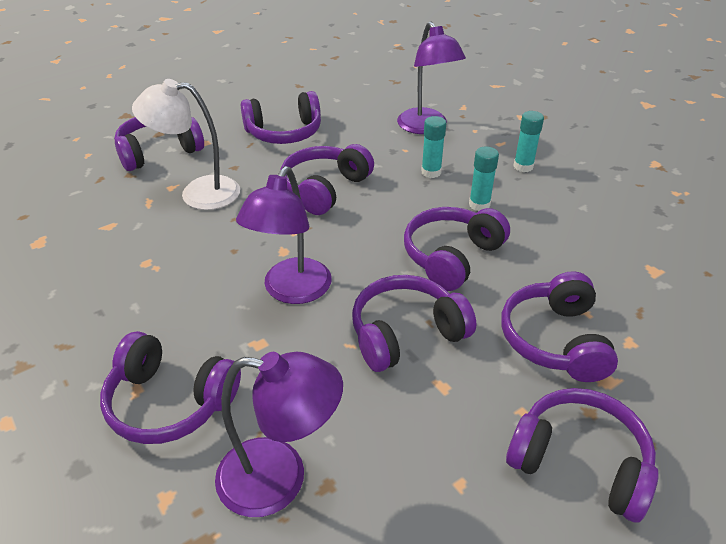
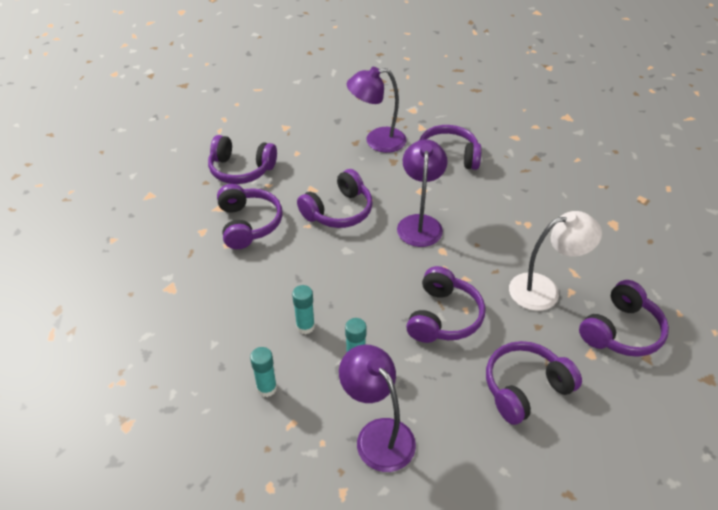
camera: 165 degrees right, 5 degrees up
purple headphones [404,207,510,291] -> none

